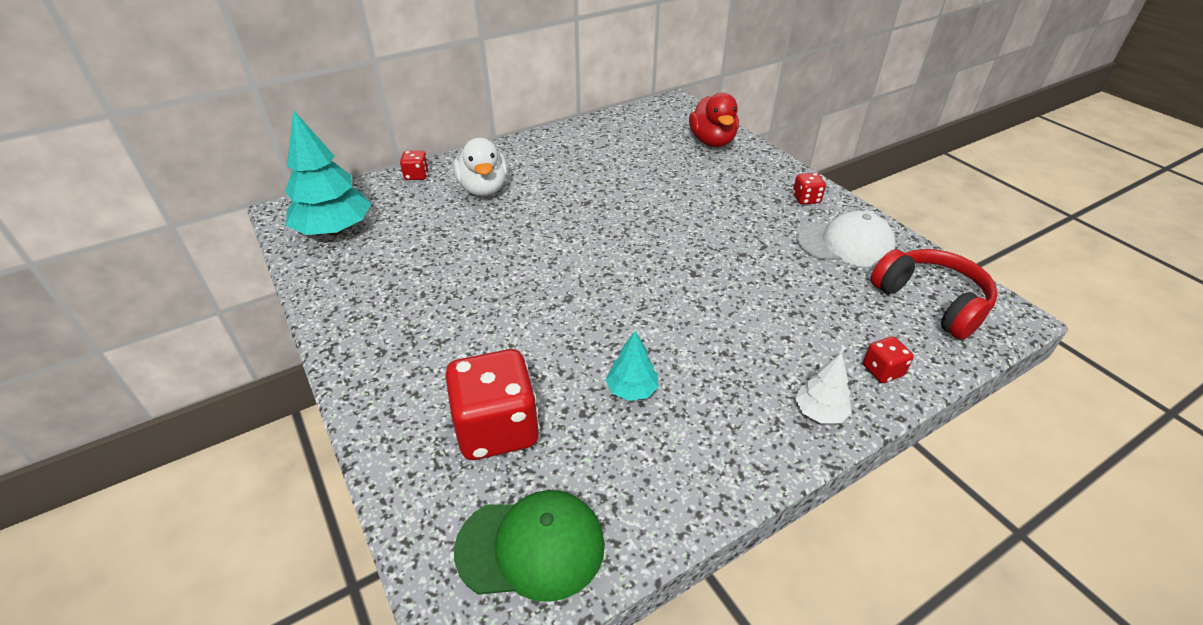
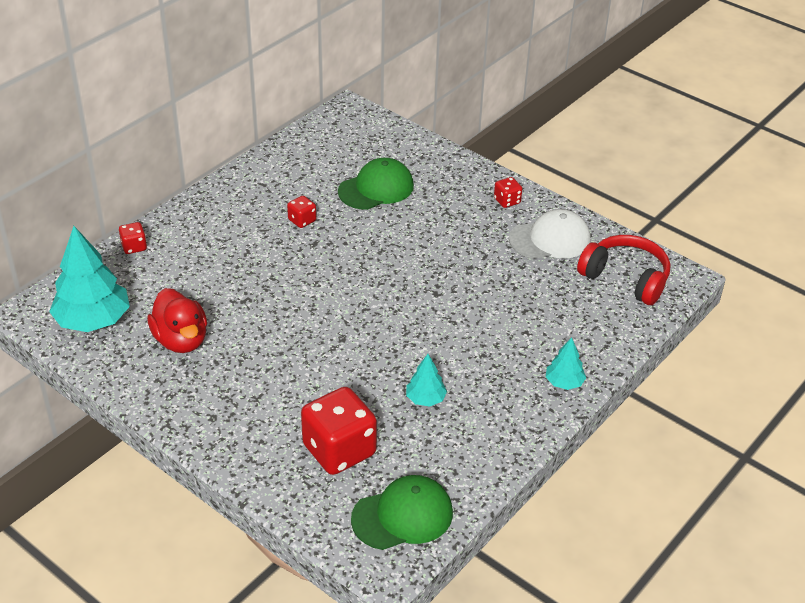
camera: 20 degrees left, 0 degrees up
white duck [453,138,508,196] -> none
red duck [689,93,739,147] -> red duck moved to [147,288,207,353]
white tree [795,353,852,424] -> turquoise tree [546,337,586,390]
red dice [863,336,914,383] -> red dice moved to [287,196,316,228]
none -> green cap [338,158,414,210]

